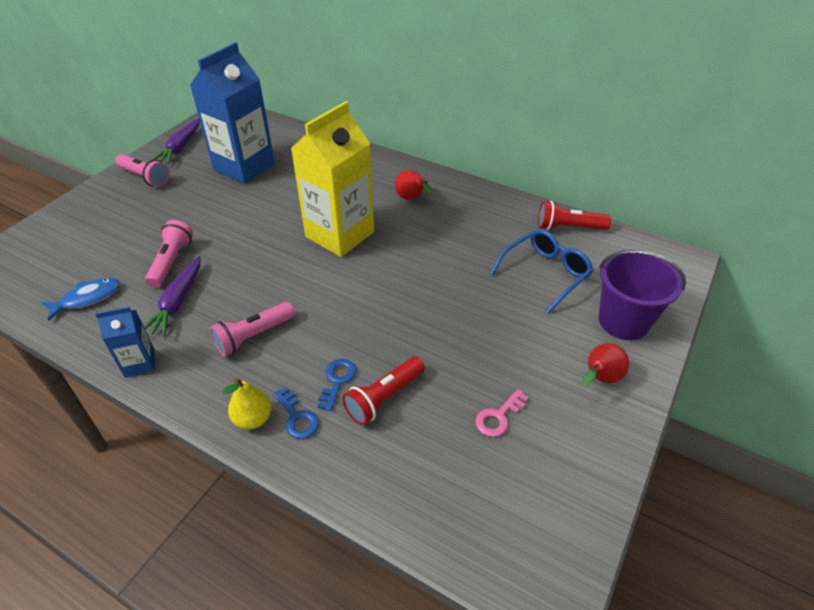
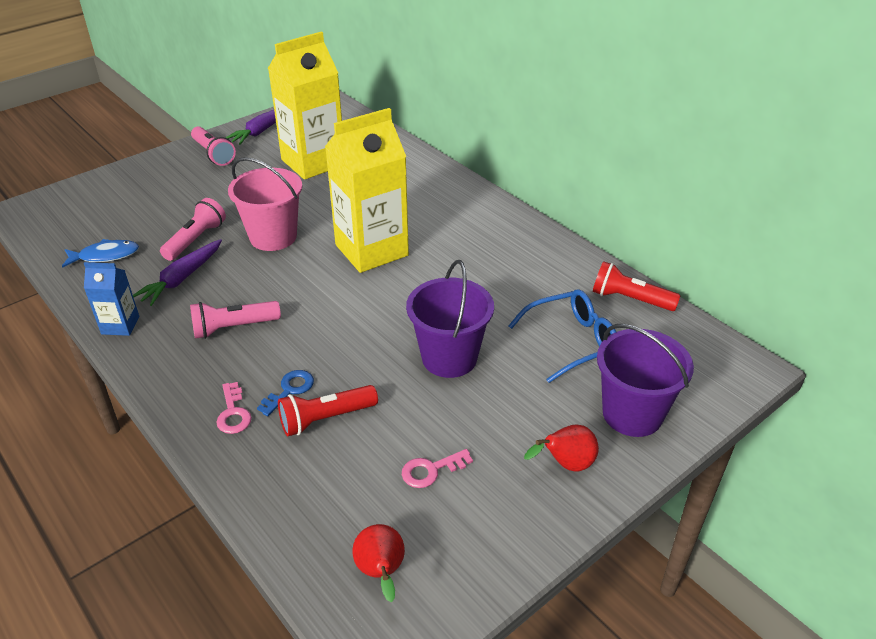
camera: 20 degrees right, 5 degrees down
blue carton [190,42,275,184] -> yellow carton [268,31,342,180]
yellow pear [222,378,272,429] -> none
blue key [273,387,319,439] -> pink key [216,382,252,434]
red pear [395,170,433,200] -> red pear moved to [352,524,405,602]
none -> pink bucket [228,157,302,251]
none -> purple bucket [406,260,494,378]

